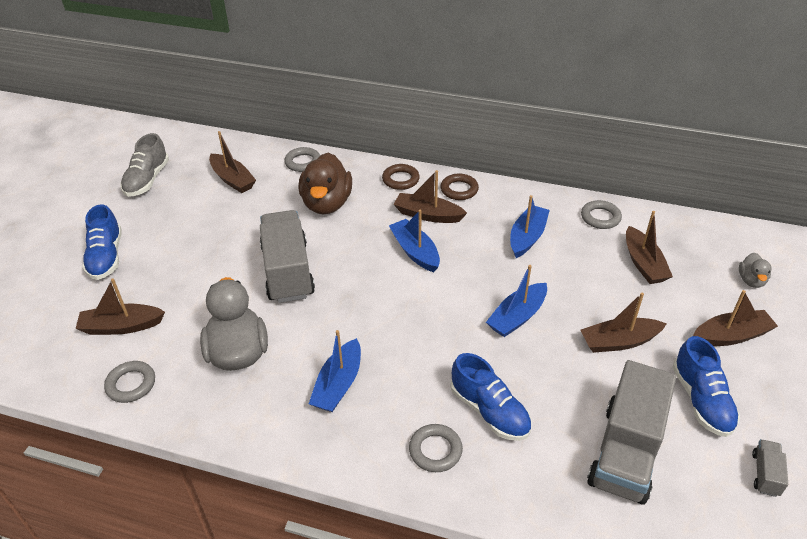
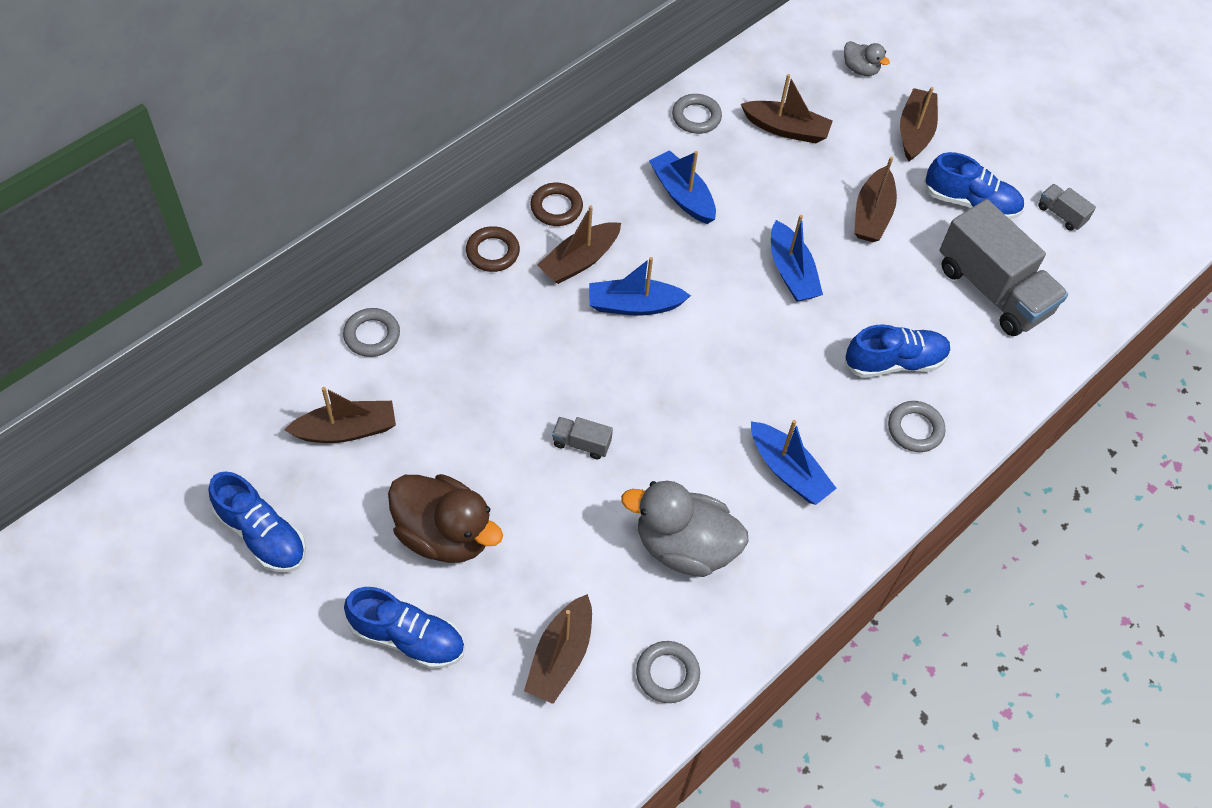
camera: 65 degrees left, 15 degrees up
grey shoe [120,133,169,197] -> blue shoe [208,471,306,572]
grey truck [260,210,315,303] -> grey truck [552,417,613,459], size x0.42
brown duck [298,153,352,214] -> brown duck moved to [388,474,503,563]

